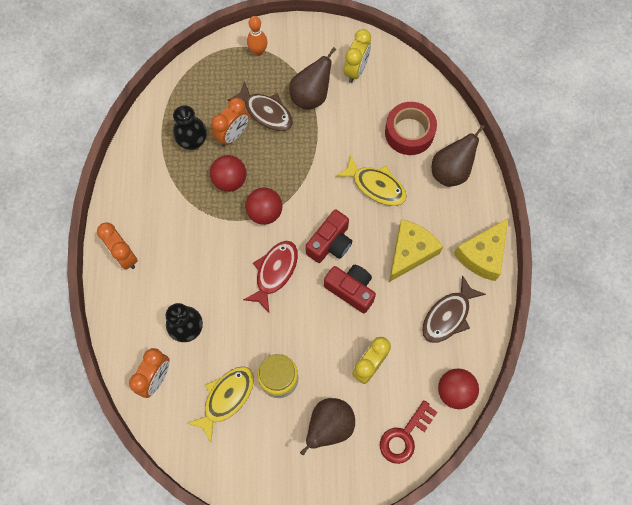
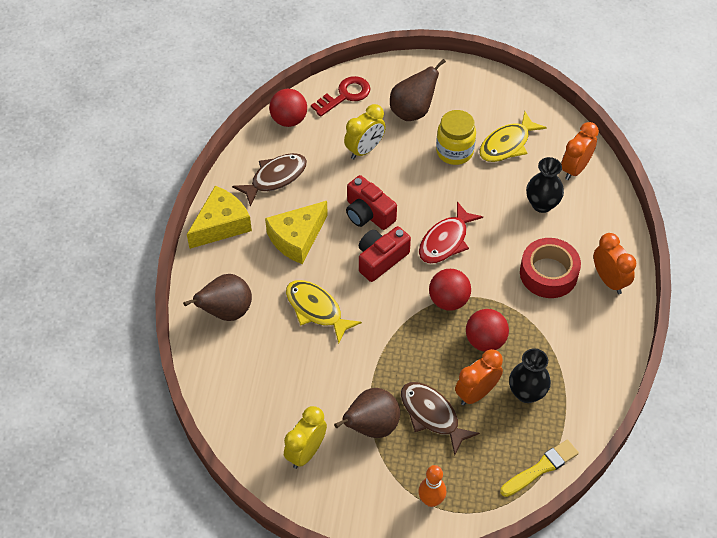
camera: 170 degrees left, 15 degrees down
red tape [385,102,437,155] -> red tape moved to [520,238,581,298]
none -> yellow brush [500,439,579,497]

